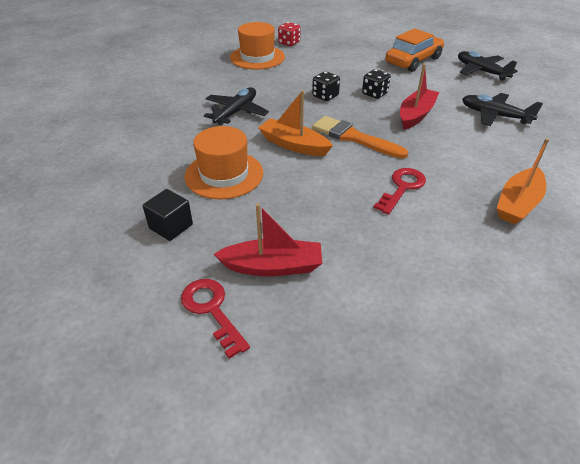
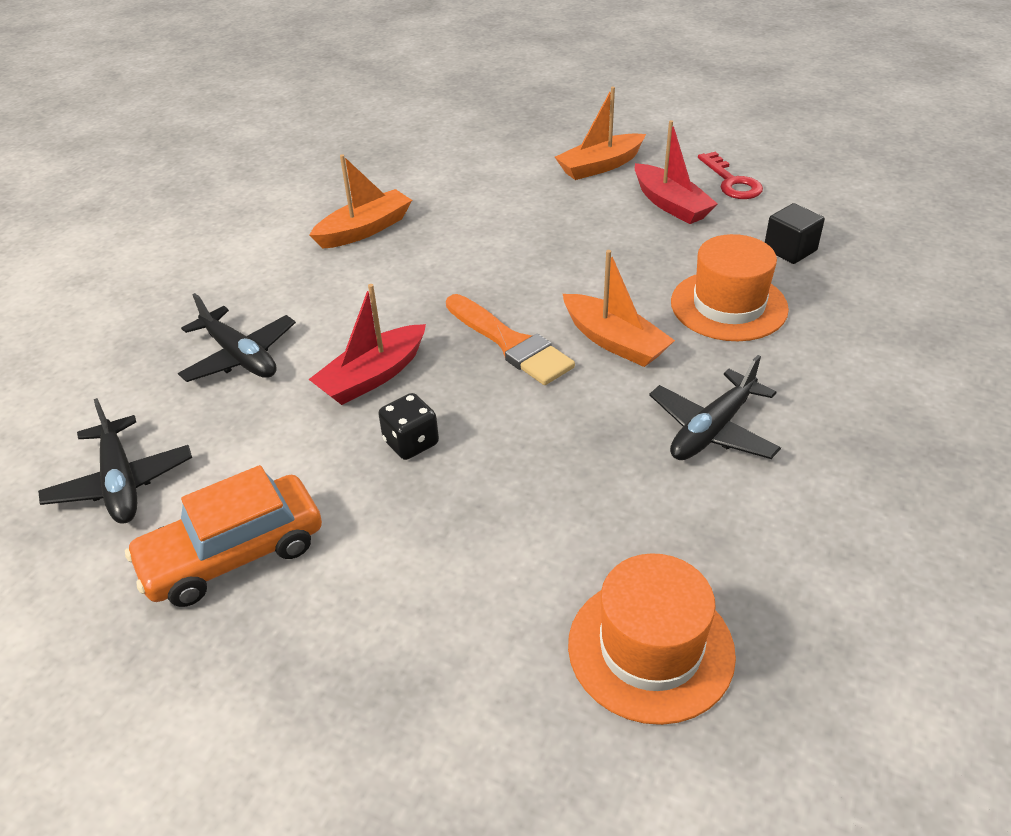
camera: 165 degrees left, 0 degrees up
red boat [213,204,322,276] -> red boat turned 135 degrees counterclockwise [635,120,718,224]
red dice [278,22,300,46] -> none
black dice [312,71,340,101] -> none
red key [373,168,426,215] -> none
none -> orange boat [555,87,646,180]

